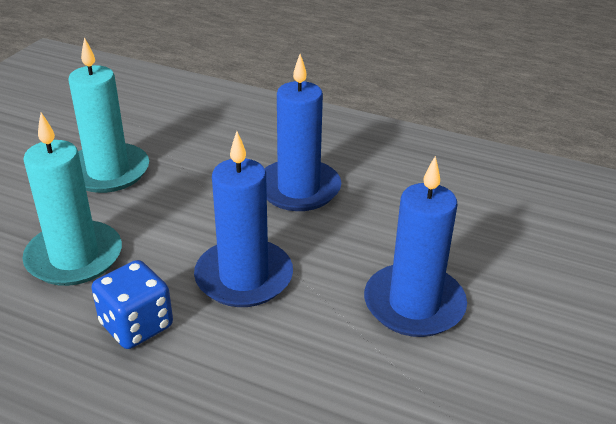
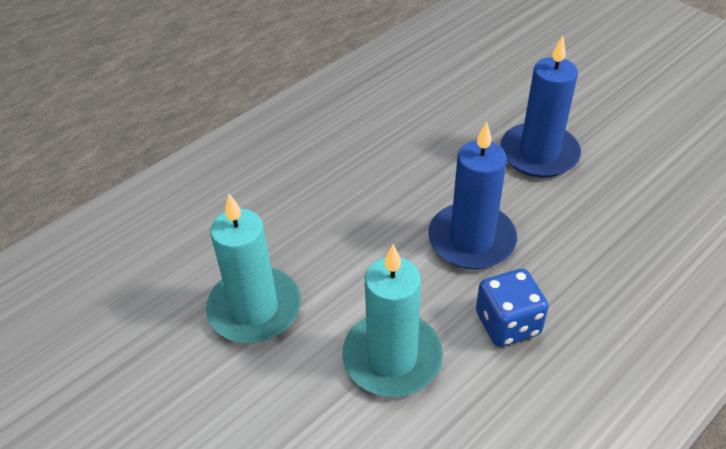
camera: 65 degrees left, 10 degrees up
blue candle [264,54,341,211] -> none

